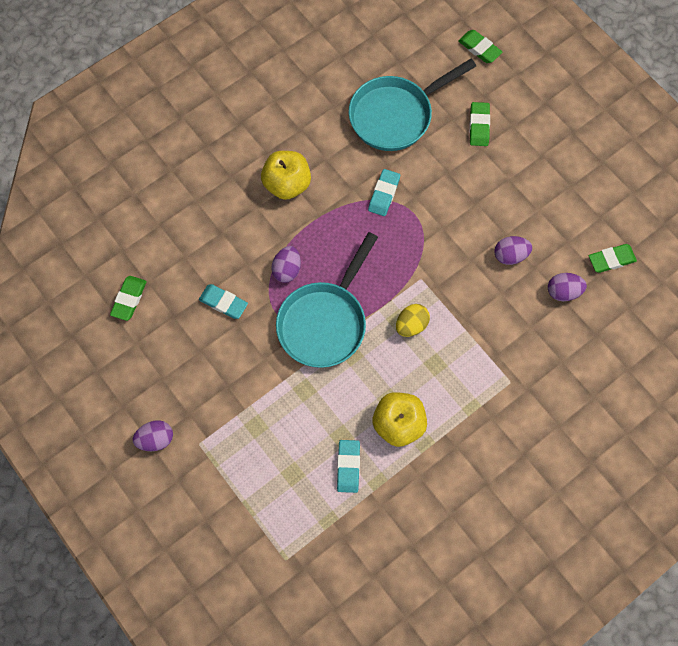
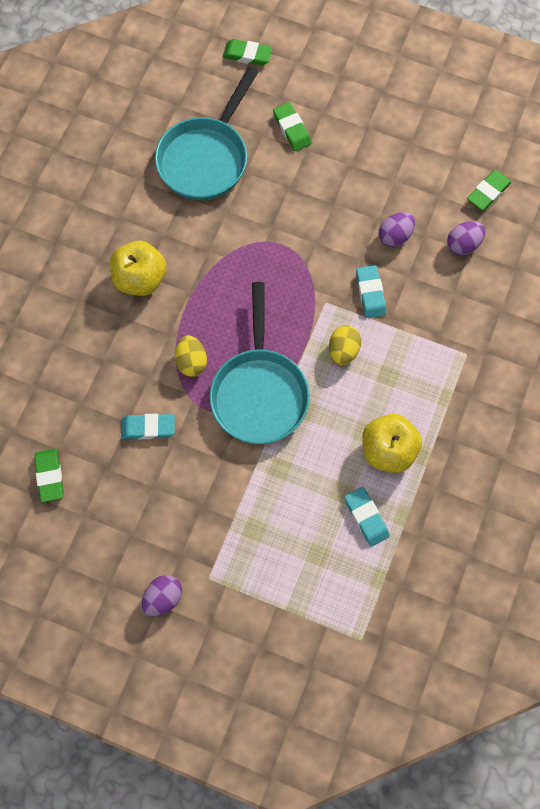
camera: 30 degrees left, 0 degrees up
purple egg [271,246,301,283] -> yellow egg [175,335,207,377]
turquoise eraser [368,169,400,216] -> turquoise eraser moved to [356,265,386,318]

